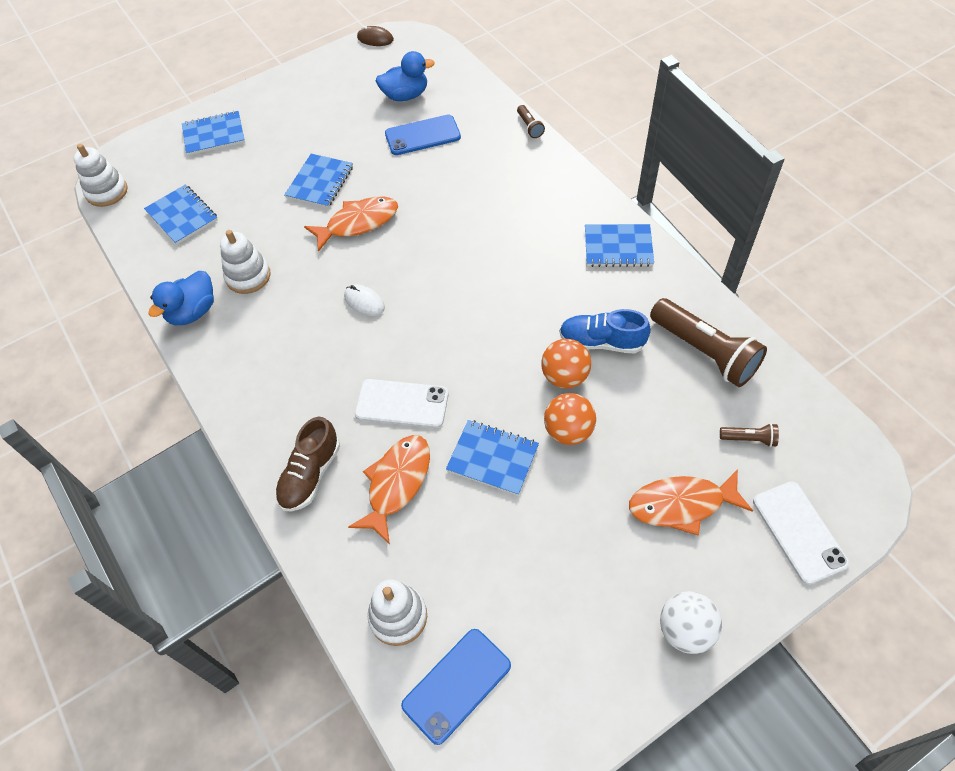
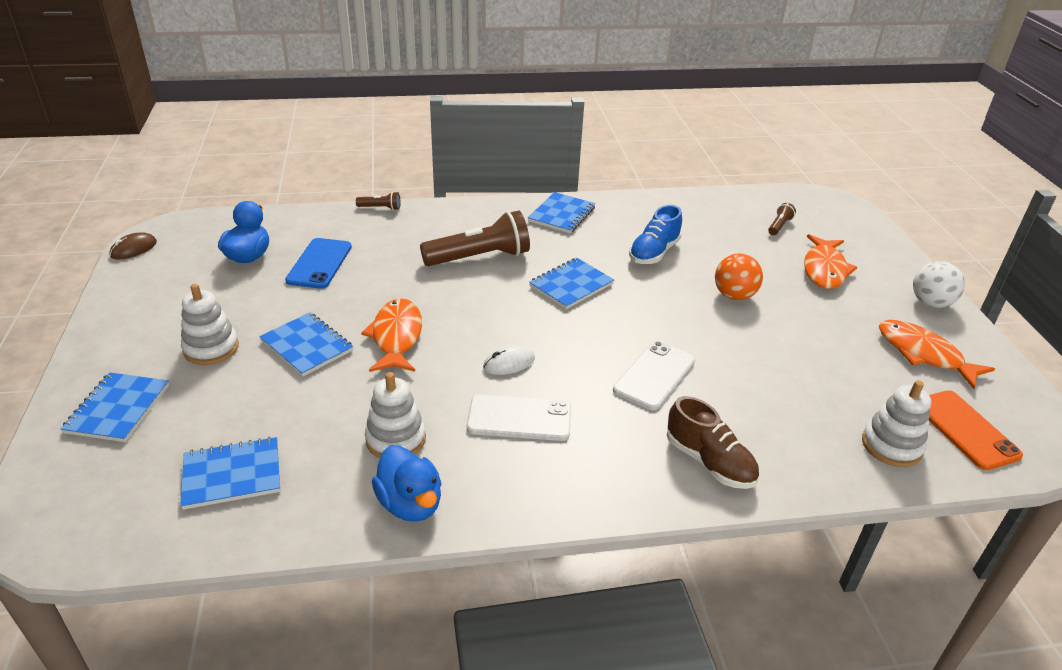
camera: 70 degrees left, 20 degrees down
white stacking toy [74,144,128,207] -> white stacking toy moved to [181,284,239,365]
orange fish [348,435,430,544] -> orange fish moved to [879,320,995,389]
blue phone [401,629,511,745] -> orange phone [929,390,1023,470]
blue notebook [446,420,539,496] -> blue notebook moved to [529,258,614,309]
orange ball [541,339,591,389] -> none
brown flashlight [650,298,767,387] -> brown flashlight moved to [420,210,530,266]
white phone [753,481,849,585] -> white phone moved to [467,395,571,441]

